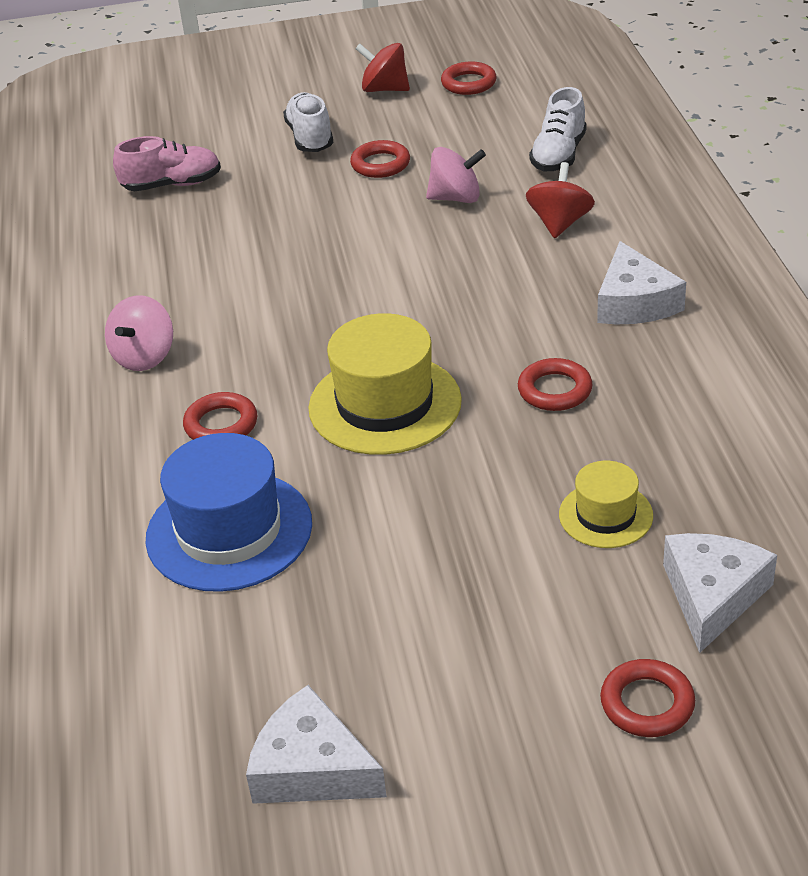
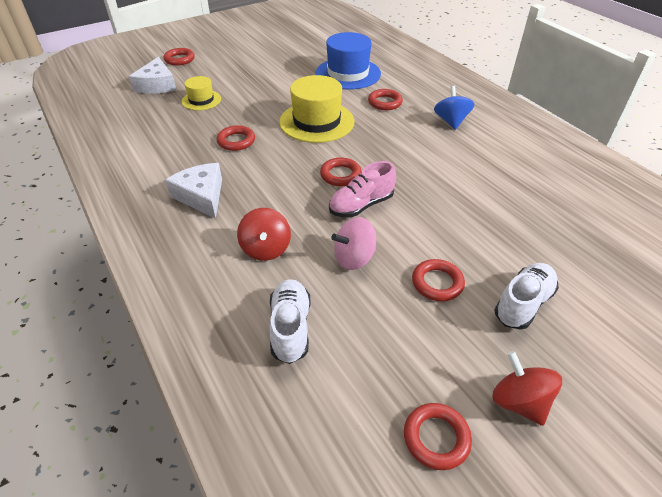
camera: 155 degrees right, 5 degrees up
pink spinning top [105,295,173,371] -> blue spinning top [434,86,474,130]
pink shoe [113,136,221,191] -> pink shoe moved to [329,161,396,218]
white cheese [246,685,387,804] -> none
white shoe [283,92,333,152] -> white shoe turned 105 degrees counterclockwise [494,263,559,329]
red spinning top [355,43,410,92] -> red spinning top turned 120 degrees counterclockwise [492,351,562,426]
none -> red ring [320,157,362,186]

